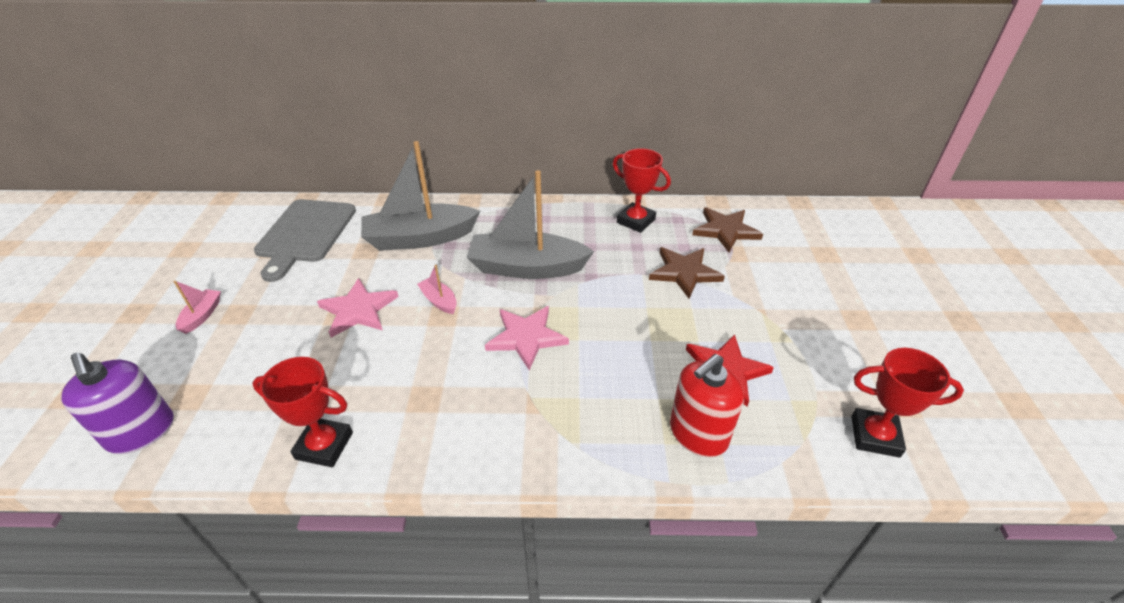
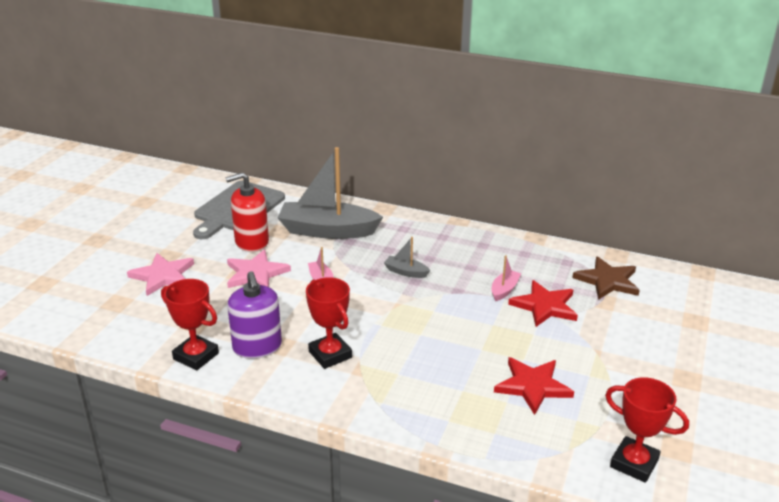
camera: 20 degrees right, 10 degrees down
purple soap dispenser [61,353,174,454] -> purple soap dispenser moved to [227,271,282,359]
pink boat [173,280,221,334] -> pink boat moved to [491,255,521,301]
grey boat [467,170,594,279] -> grey boat [384,237,430,278], size x0.43
pink star [485,306,569,370] -> pink star moved to [127,253,194,296]
red trophy [613,148,671,233] -> red trophy moved to [306,277,352,369]
brown star [649,247,725,298] -> red star [508,280,578,327]
red soap dispenser [670,354,744,457] -> red soap dispenser moved to [225,172,269,252]

